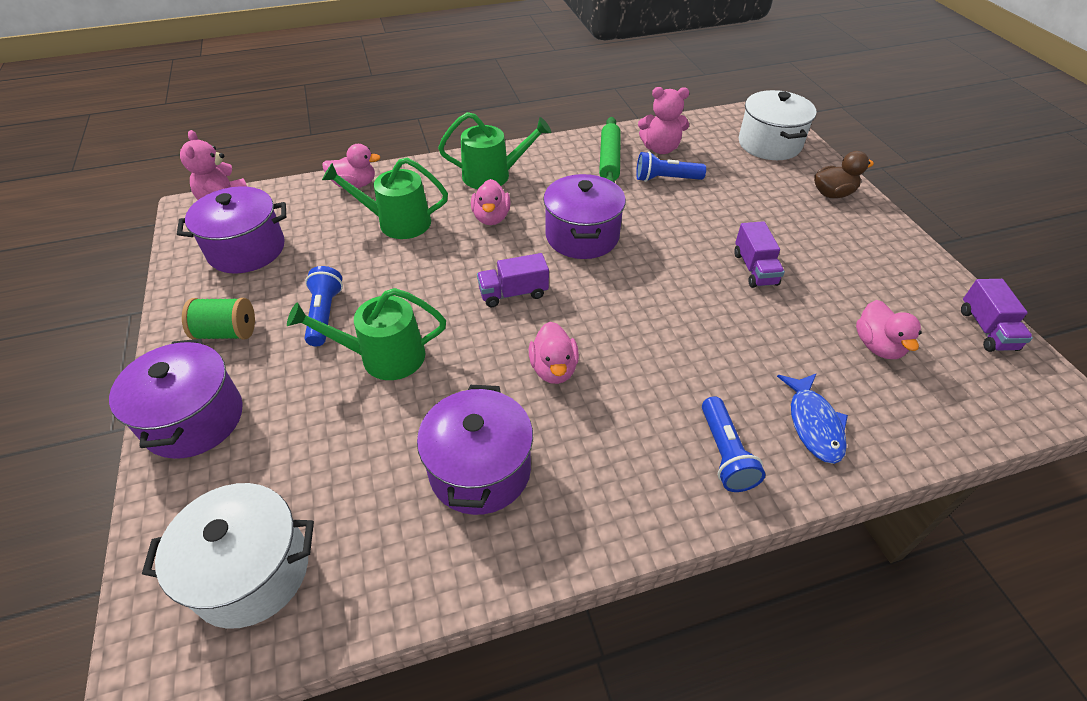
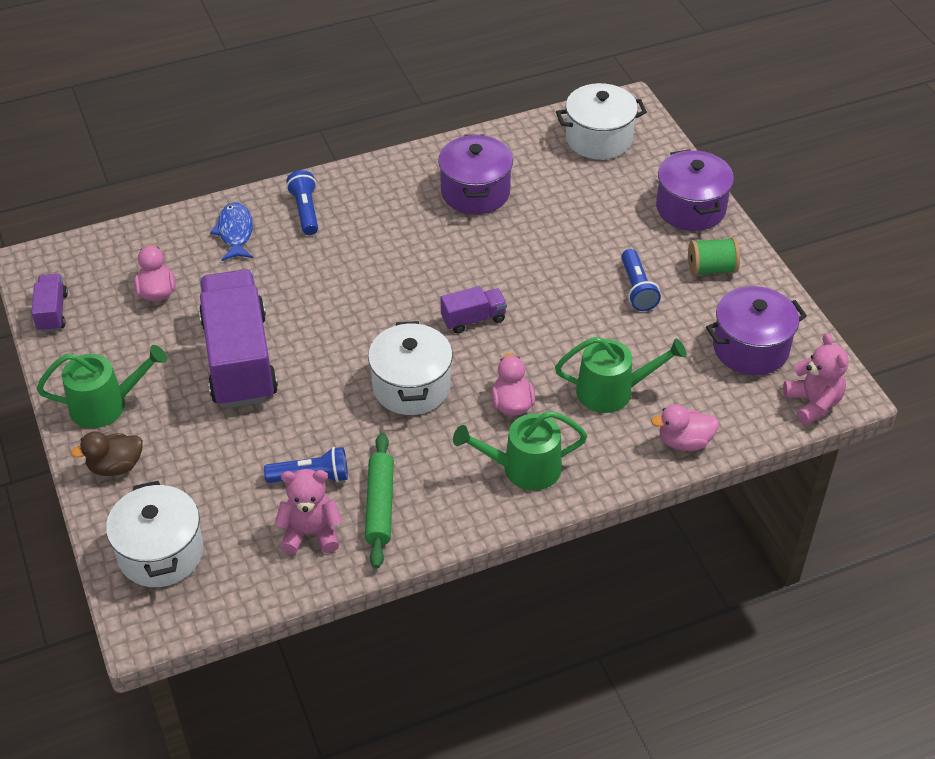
camera: 175 degrees right, 0 degrees up
green watering can [287,288,446,380] -> green watering can moved to [37,345,167,428]
pink duck [529,322,579,384] -> none
purple pot [543,174,626,259] -> white pot [368,321,453,415]
purple truck [734,221,785,288] -> purple truck [199,269,278,408], size x2.24

